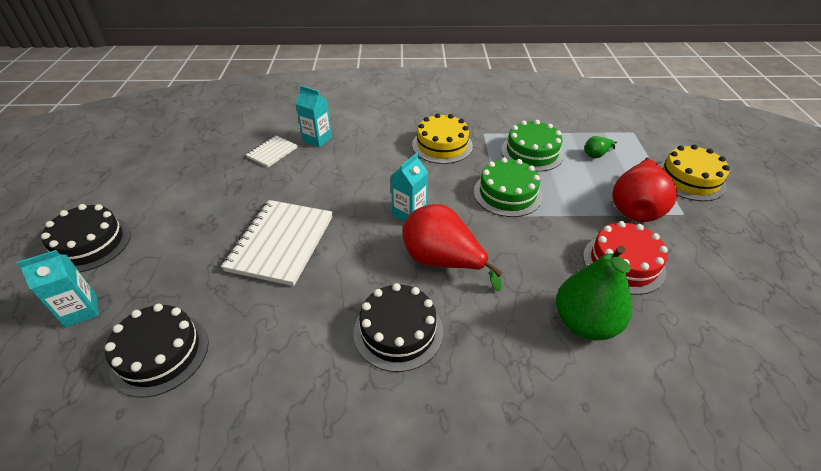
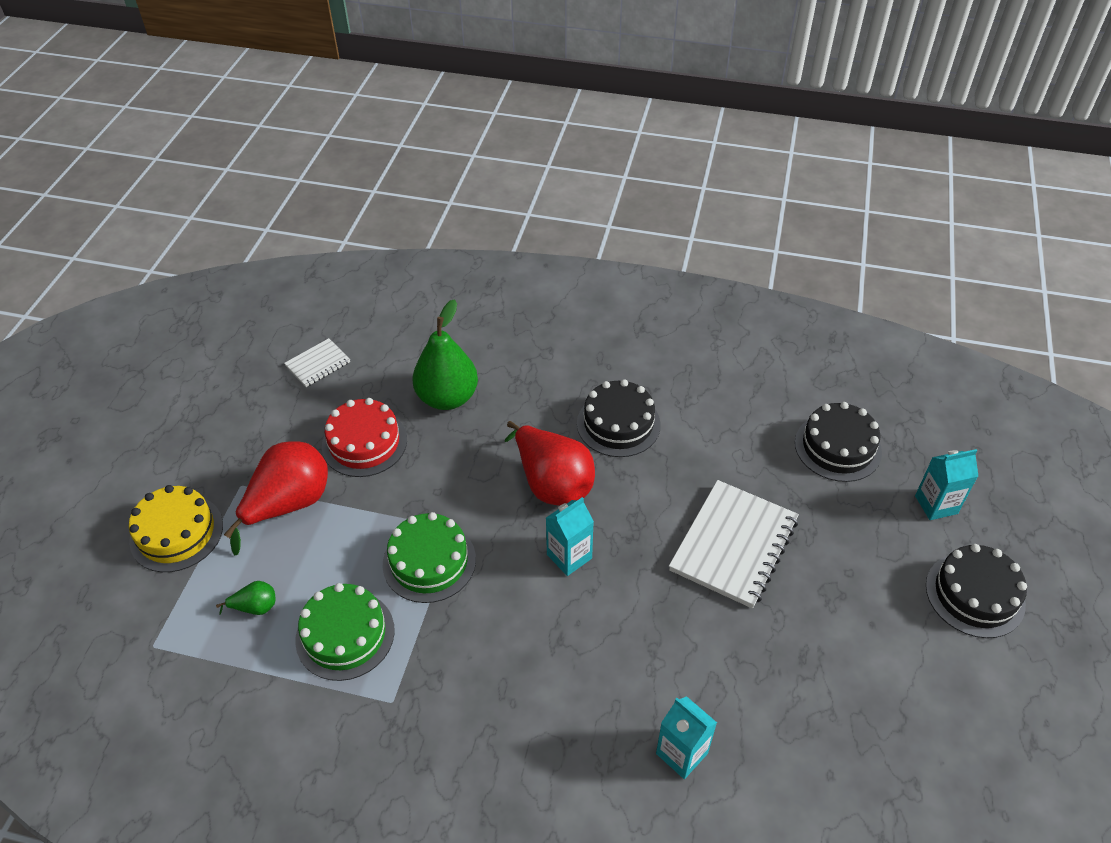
camera: 165 degrees left, 5 degrees up
white notebook [246,136,298,167] -> white notebook moved to [284,338,350,387]
yellow cake [412,113,473,164] -> none

